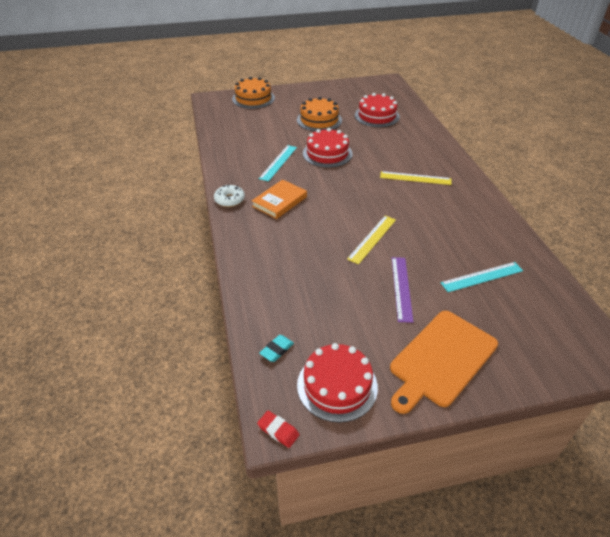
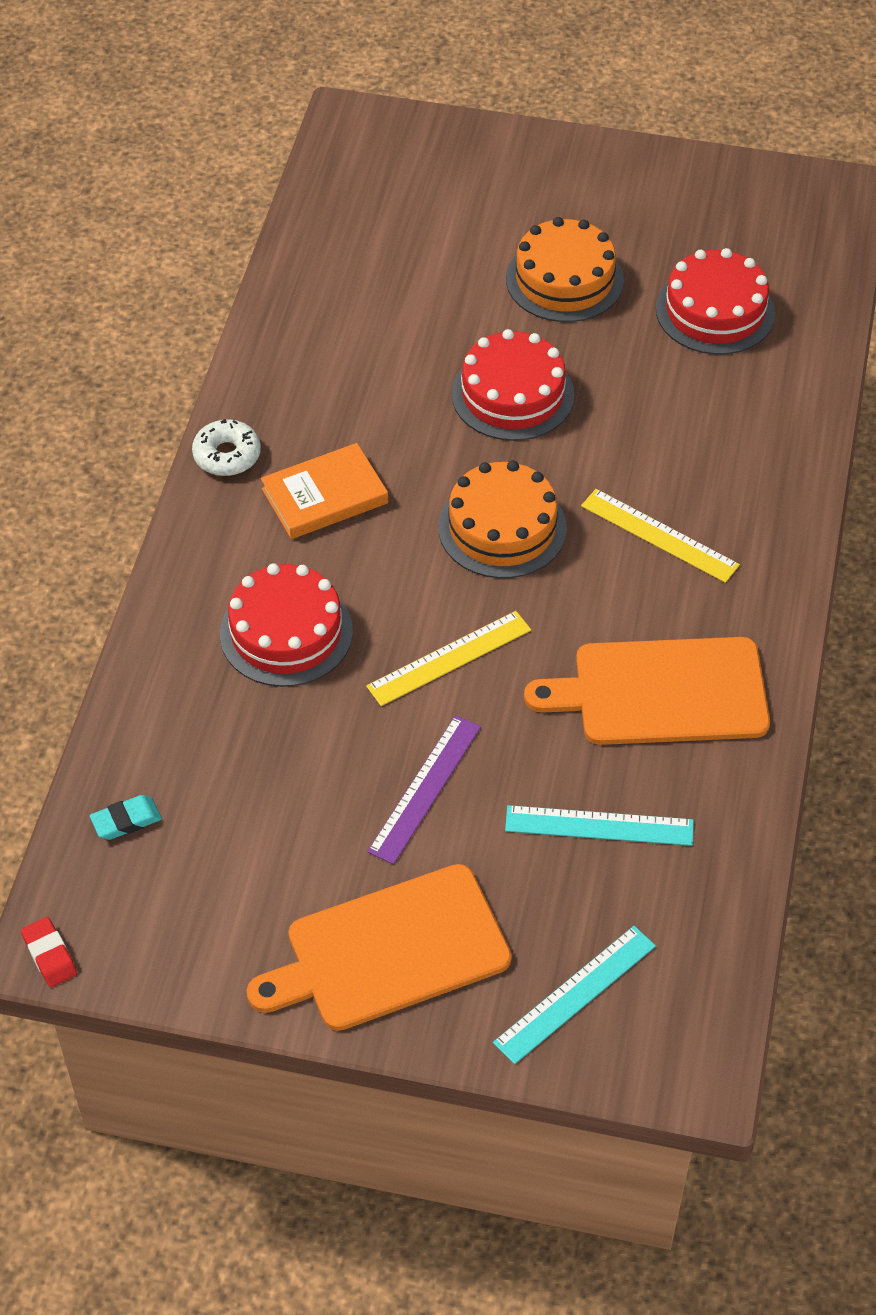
camera: 25 degrees right, 10 degrees up
orange cake [232,77,275,109] -> orange cake moved to [438,461,567,578]
turquoise ruler [259,145,297,182] -> turquoise ruler moved to [493,926,656,1064]
red cake [297,343,378,422] -> red cake moved to [220,563,353,687]
none -> orange cutting board [524,637,770,745]

